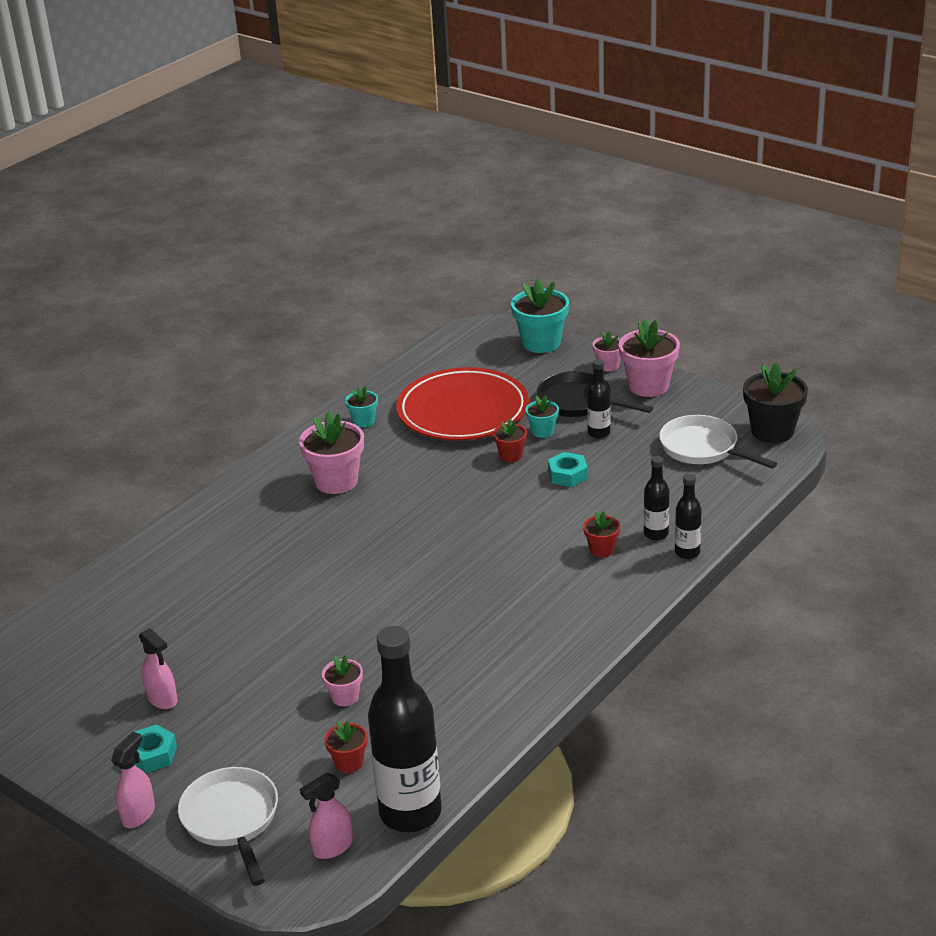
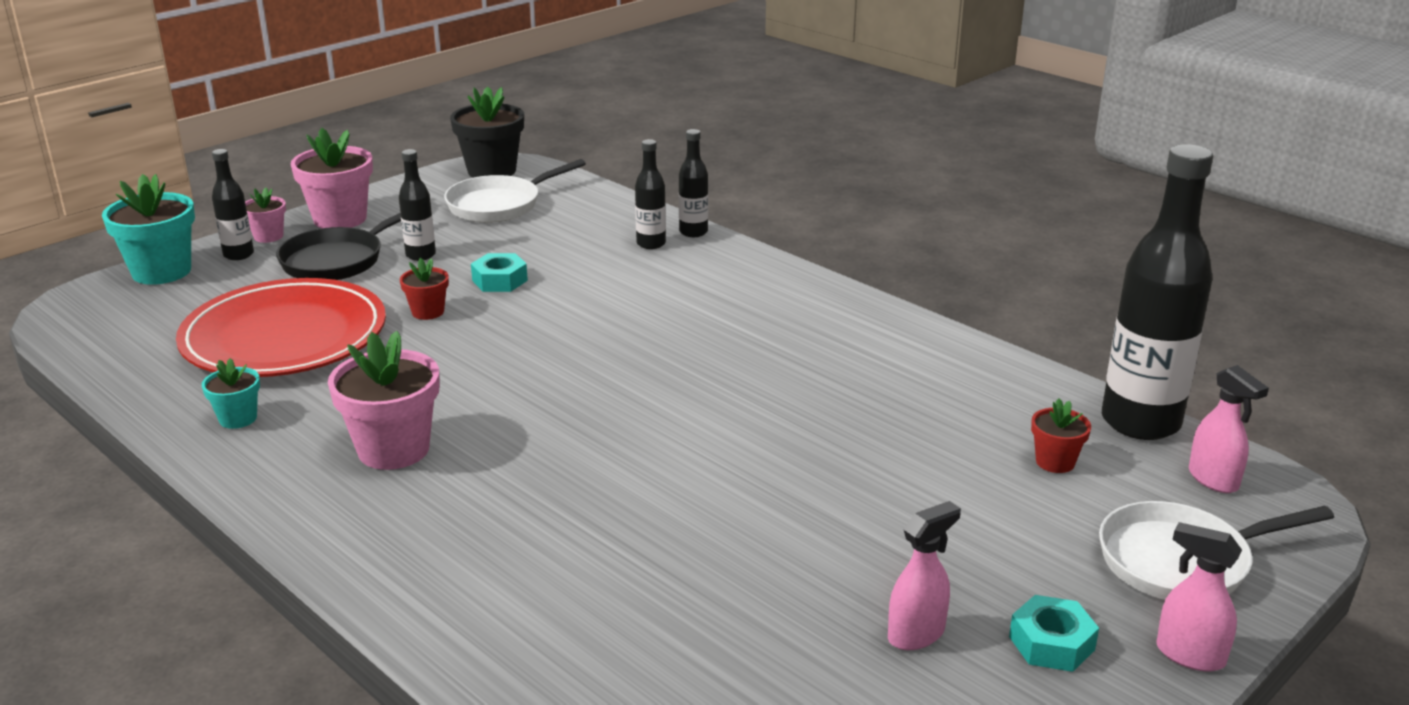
camera: 85 degrees left, 5 degrees down
pink flower pot [322,655,363,706] -> none
turquoise flower pot [525,395,559,438] -> none
red flower pot [583,511,620,557] -> none
none -> black bottle [212,149,254,260]

